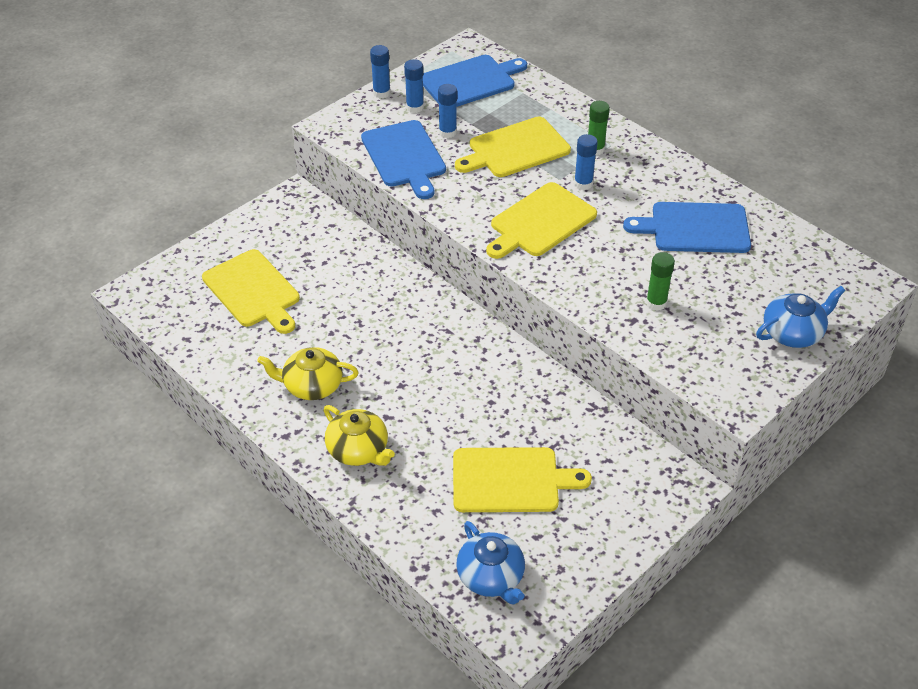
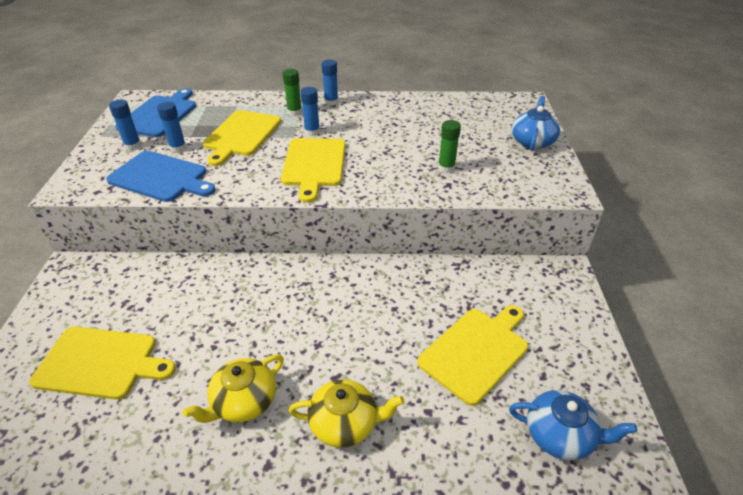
camera: 45 degrees left, 5 degrees down
blue glue stick [370,45,390,98] -> blue glue stick moved to [322,60,338,106]
blue cutting board [623,202,751,253] -> none

